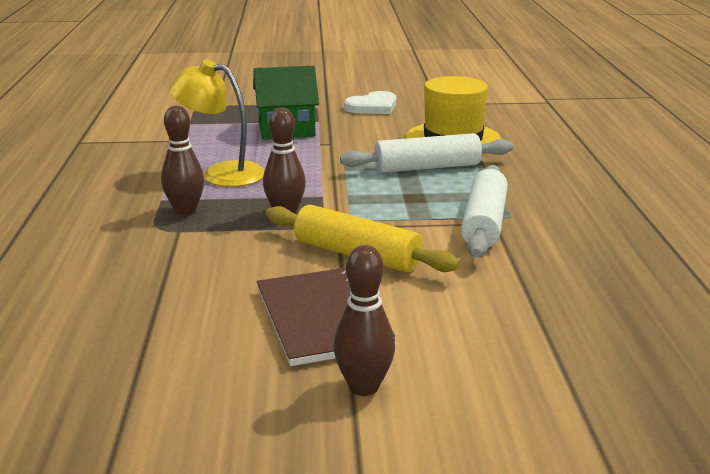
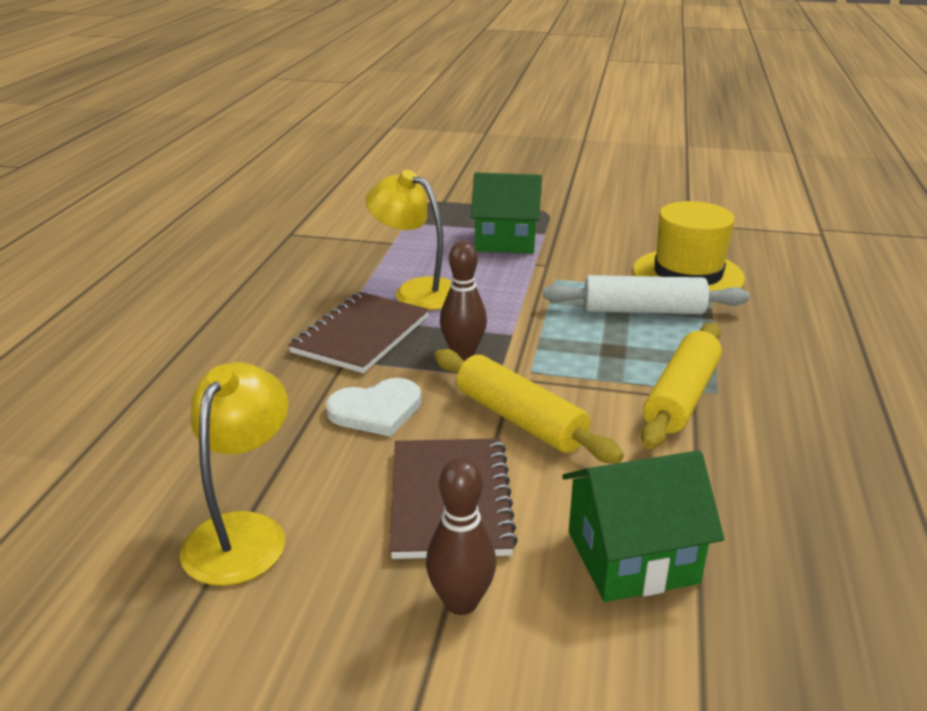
camera: 15 degrees right, 5 degrees up
brown bowling pin [161,106,204,215] -> brown notebook [288,292,429,373]
white heart [344,91,396,114] -> white heart moved to [326,378,421,437]
white rolling pin [461,165,508,257] -> yellow rolling pin [641,323,722,449]
none -> yellow lamp [180,362,288,586]
none -> green house [562,450,724,602]

